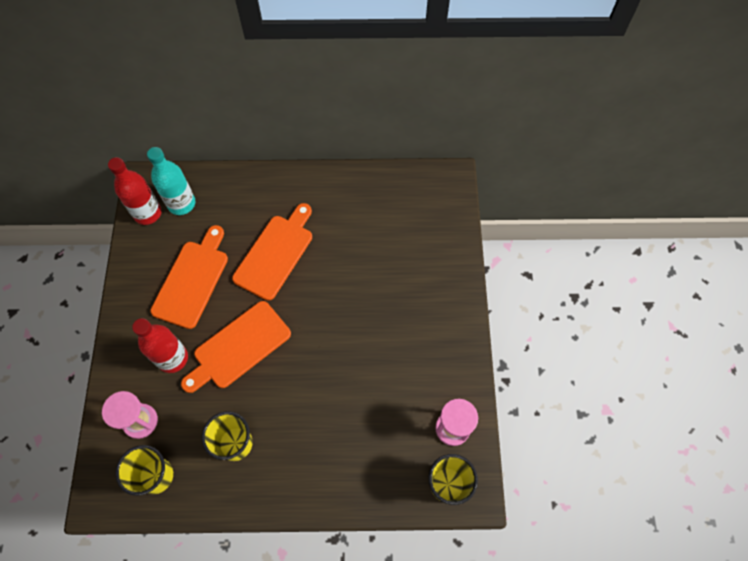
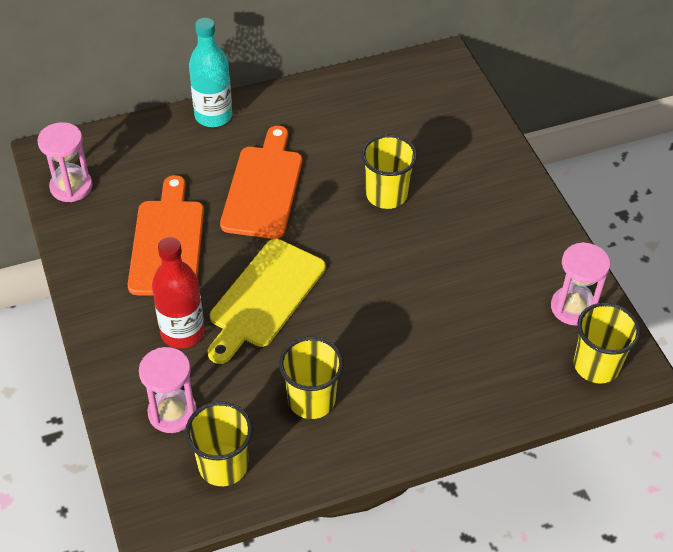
camera: 20 degrees left, 15 degrees down
red bottle [108,157,162,225] -> pink hourglass [37,122,93,202]
turquoise bottle [147,147,196,215] -> turquoise bottle moved to [189,18,232,127]
orange cutting board [181,301,291,393] -> yellow cutting board [208,239,326,364]
none -> yellow cup [361,135,417,209]

